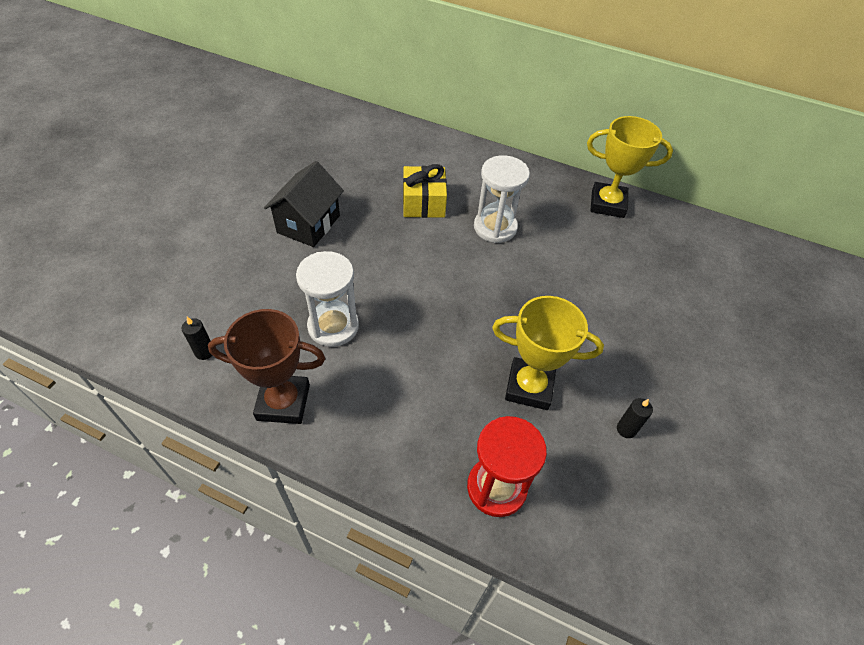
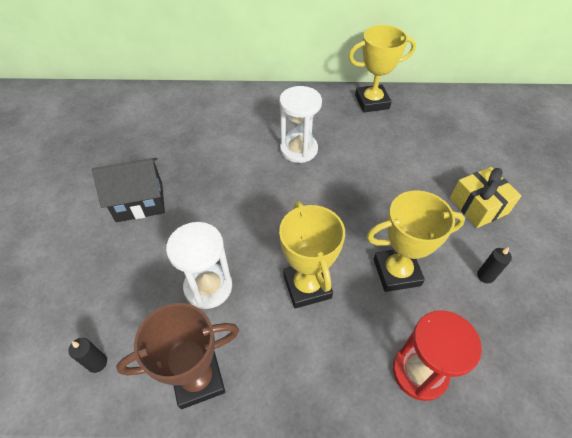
camera: 20 degrees left, 0 degrees up
black house [264,161,344,247] -> black house turned 75 degrees clockwise [92,158,165,222]
yellow gift [403,164,447,218] -> yellow gift moved to [450,167,521,228]
none -> yellow trophy [279,202,345,309]

